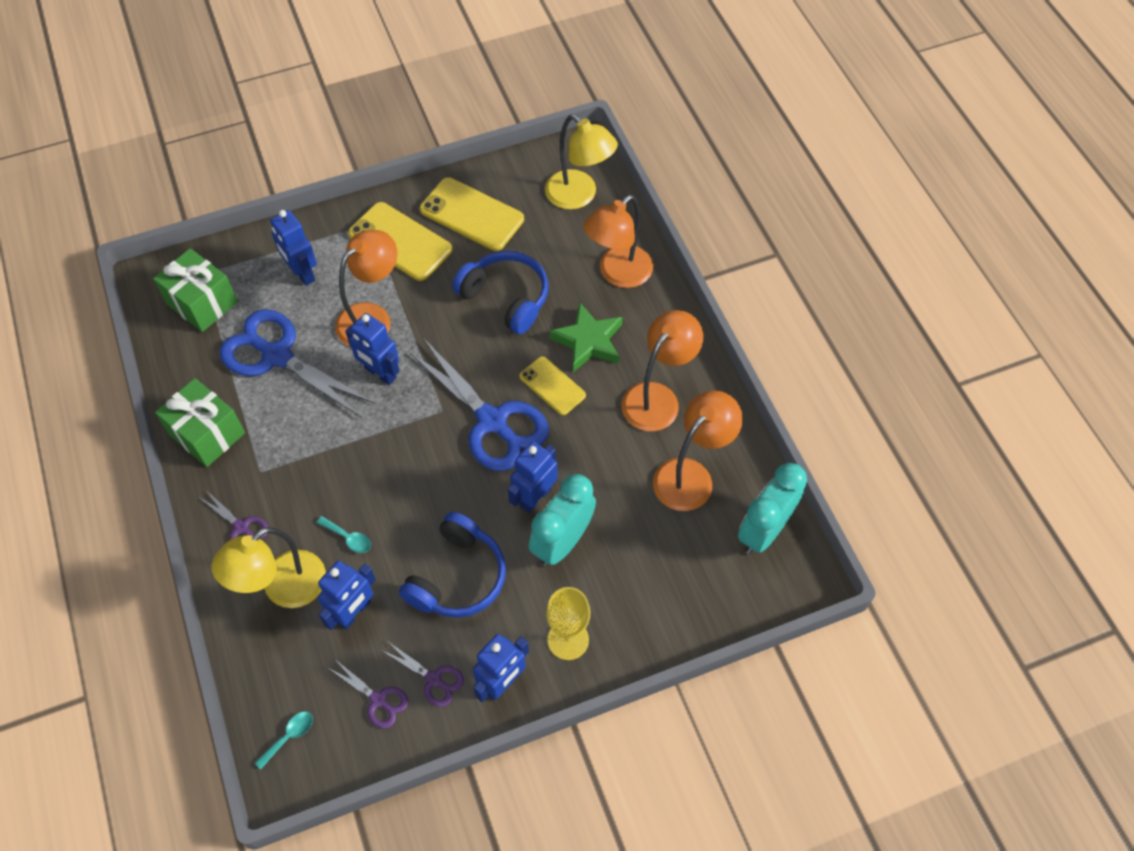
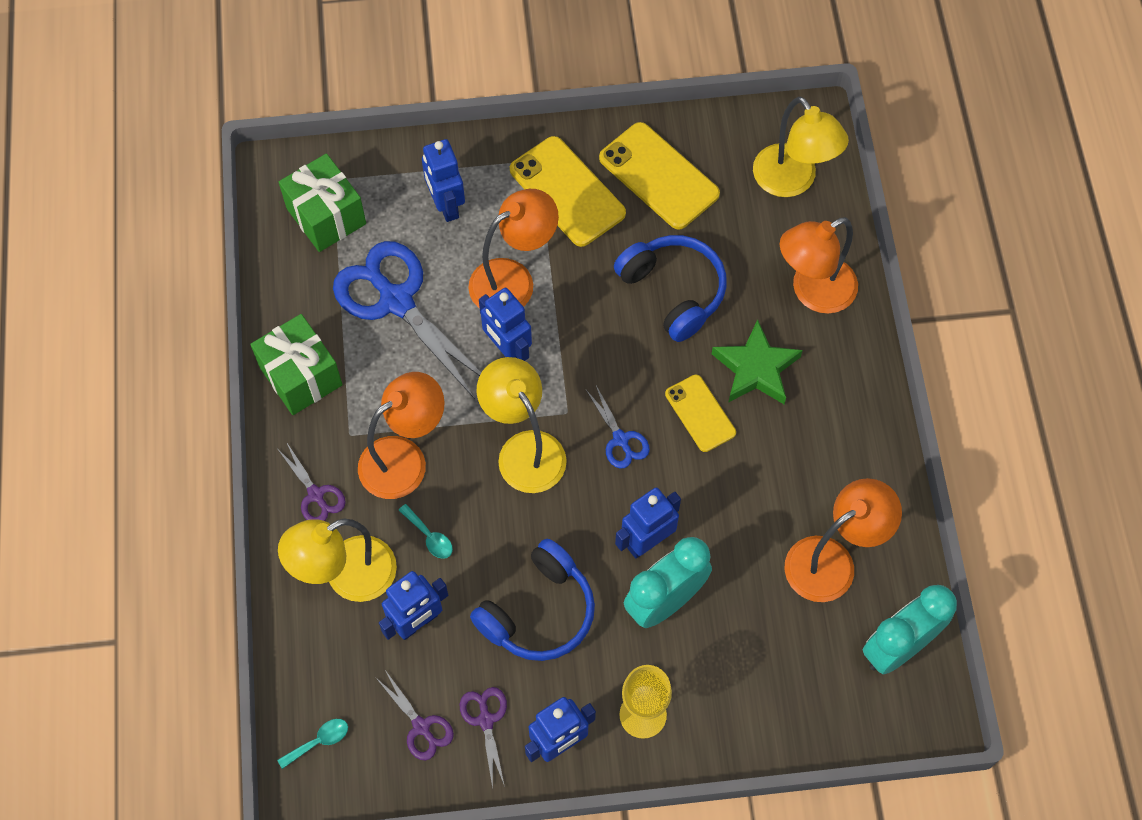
camera: 15 degrees right, 5 degrees up
purple scissors [381,642,464,707] -> purple scissors turned 150 degrees counterclockwise [460,687,507,788]
blue scissors [408,339,549,471] -> blue scissors [586,386,650,469], size x0.46
orange lamp [621,310,703,431] -> orange lamp moved to [358,372,445,499]
none -> yellow lamp [477,357,567,493]

